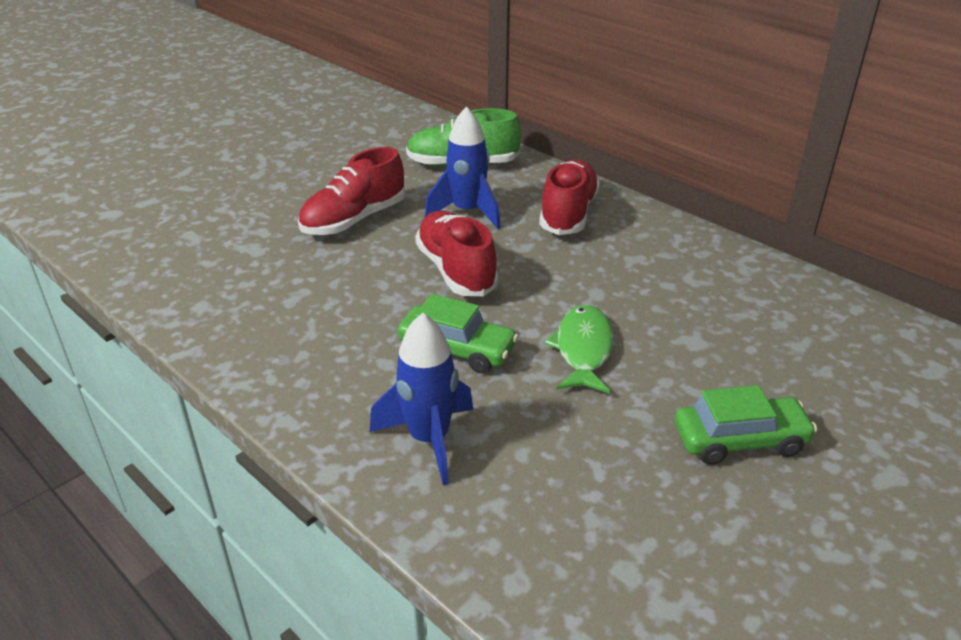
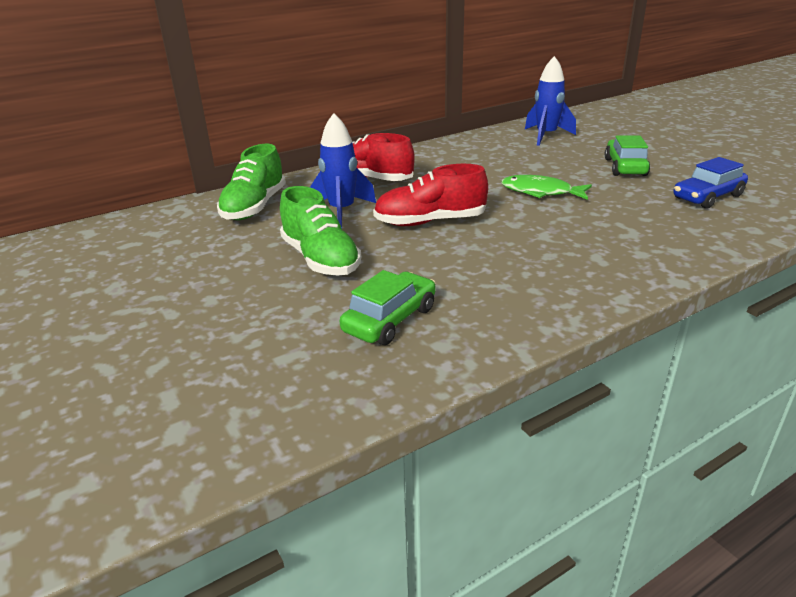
camera: 75 degrees left, 5 degrees down
red shoe [298,147,406,235] -> green shoe [280,186,361,276]
blue rocket [370,313,474,485] -> blue rocket moved to [525,56,576,146]
green car [398,294,518,374] -> green car moved to [340,270,436,345]
none -> blue car [673,157,748,209]

